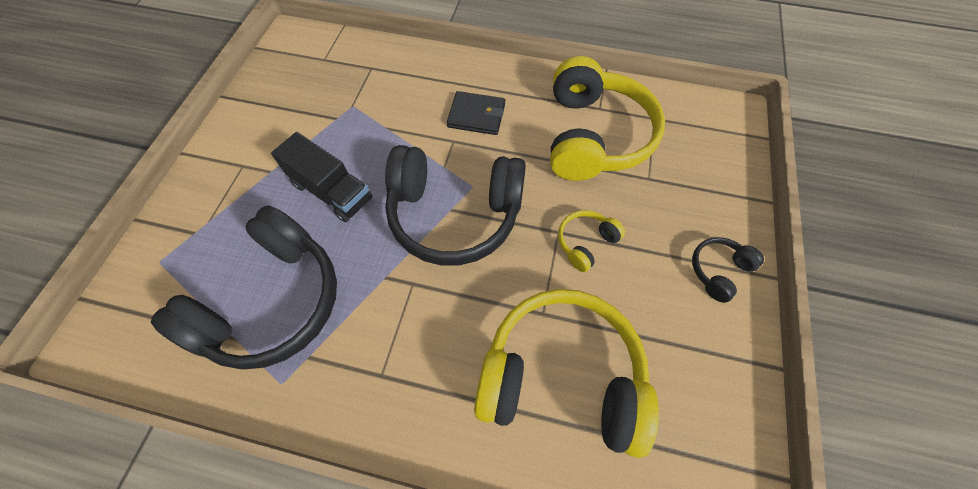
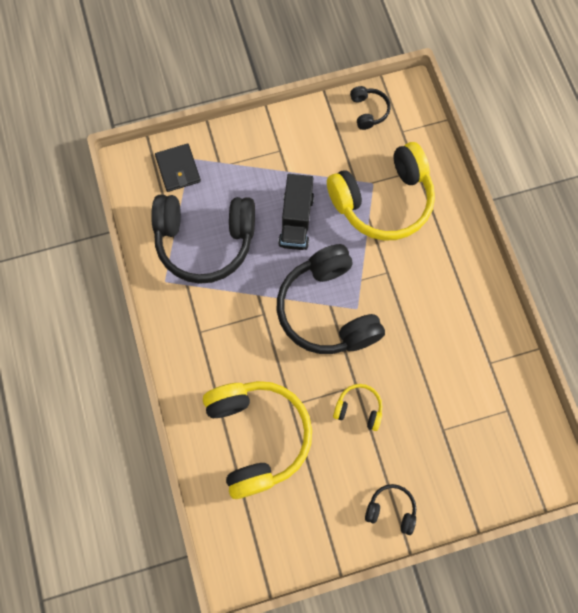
camera: 60 degrees right, 10 degrees up
black wallet [447,91,505,135] -> black wallet moved to [155,143,201,192]
yellow headphones [550,56,665,181] -> yellow headphones moved to [327,142,435,241]
none -> black headphones [350,86,391,130]

